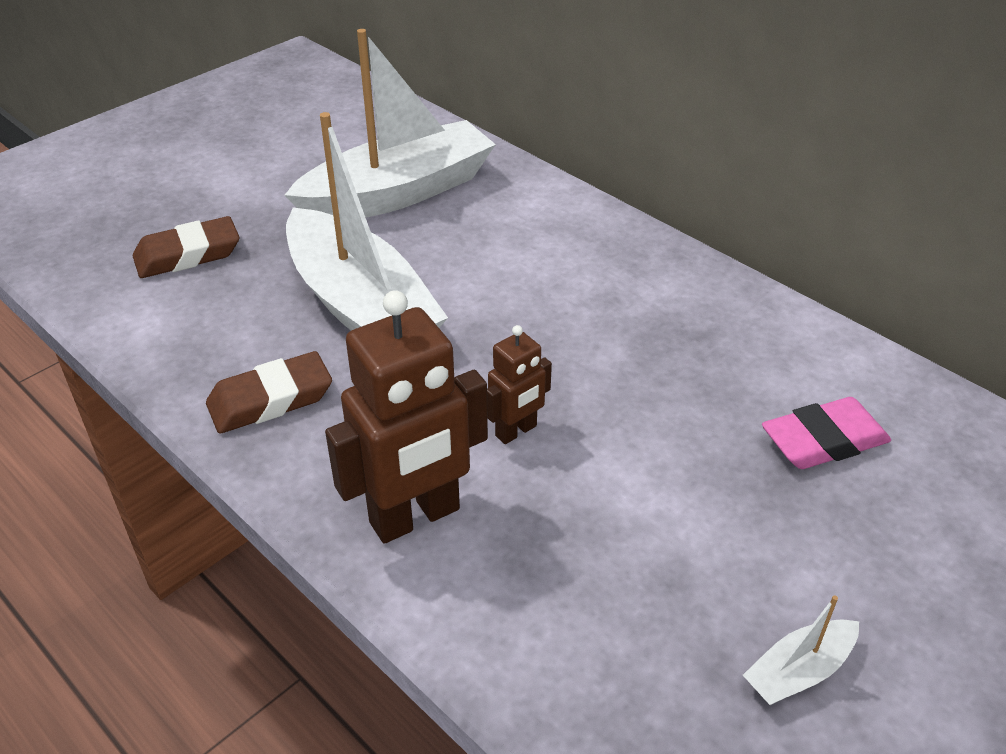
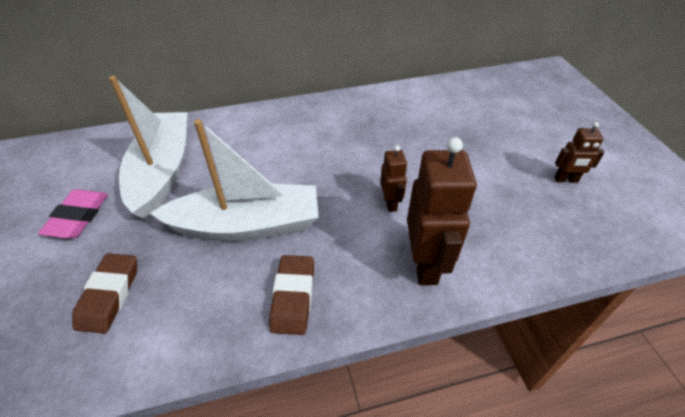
camera: 60 degrees left, 5 degrees up
white boat [743,595,859,705] -> brown robot [554,122,604,183]
pink eraser [762,397,891,469] -> pink eraser moved to [38,189,108,238]

